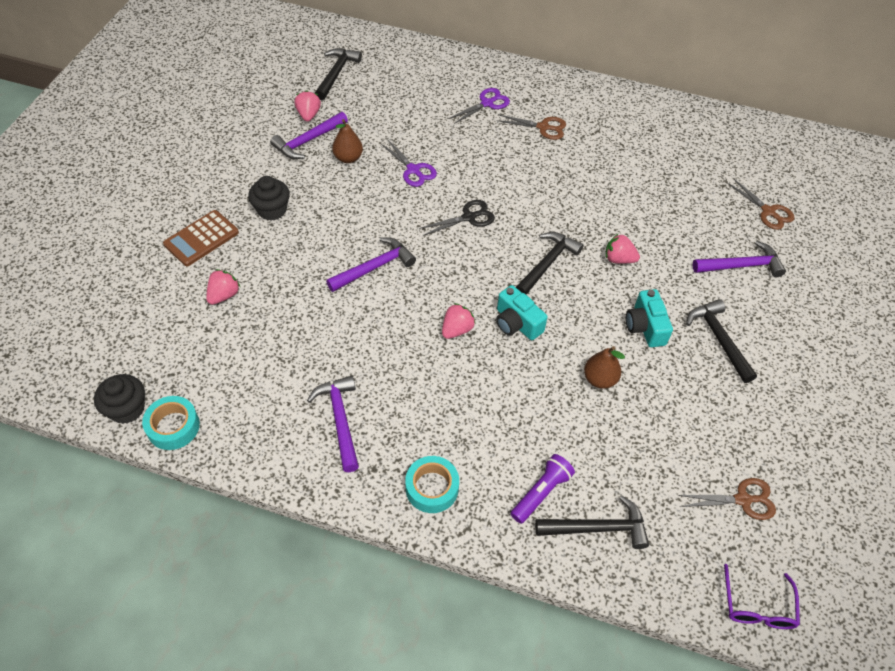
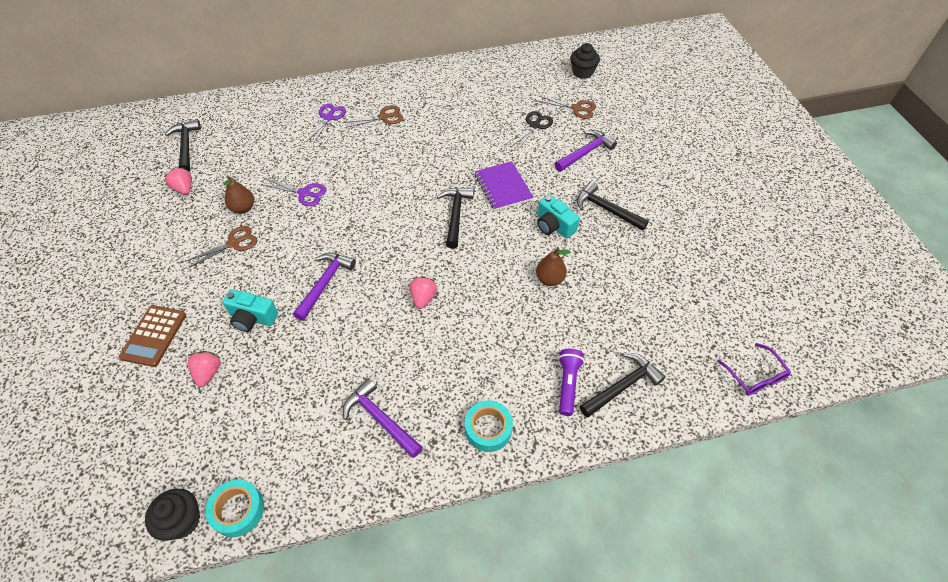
camera: 30 degrees left, 0 degrees up
black cupcake [248,176,290,221] -> black cupcake moved to [570,43,600,79]
purple hammer [270,112,348,159] -> none
black scissors [419,200,495,236] -> black scissors moved to [511,111,553,149]
turquoise camera [496,285,547,340] -> turquoise camera moved to [223,289,278,332]
pink strawberry [606,233,640,264] -> purple notebook [475,161,534,211]
brown scissors [678,478,776,520] -> brown scissors moved to [186,226,257,268]

